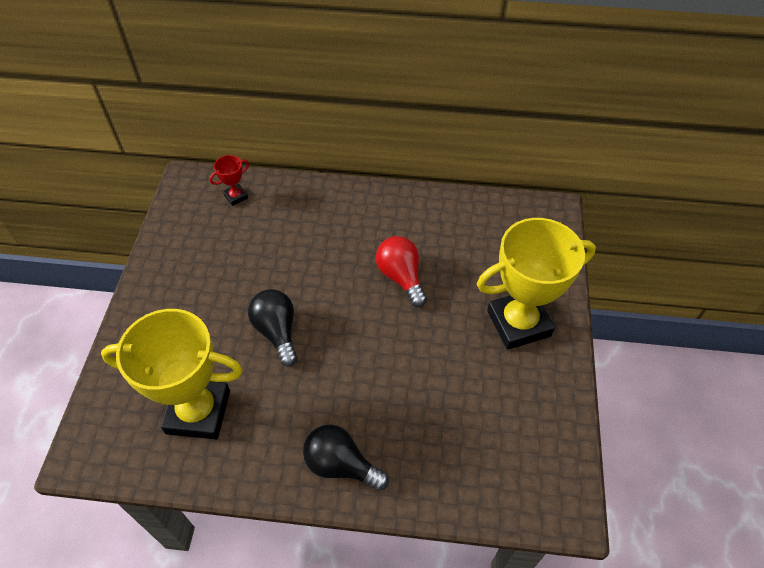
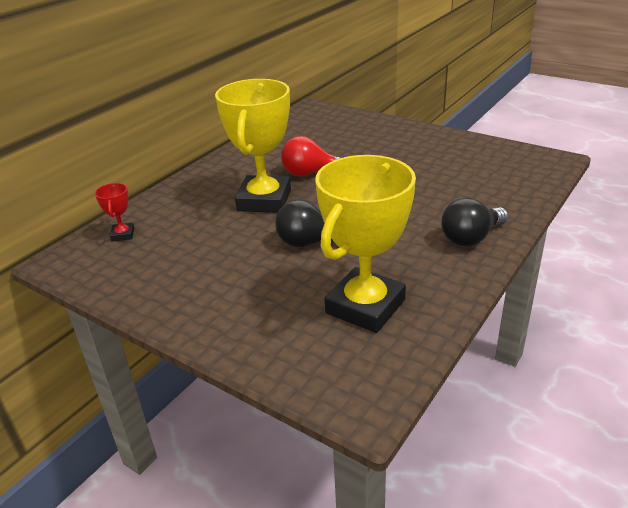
camera: 60 degrees left, 20 degrees down
yellow trophy [477,218,596,350] -> yellow trophy moved to [215,79,291,213]

